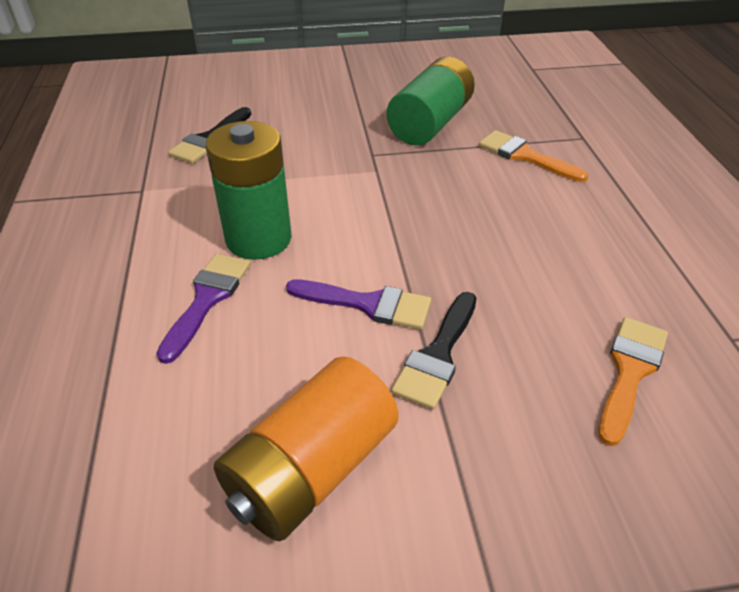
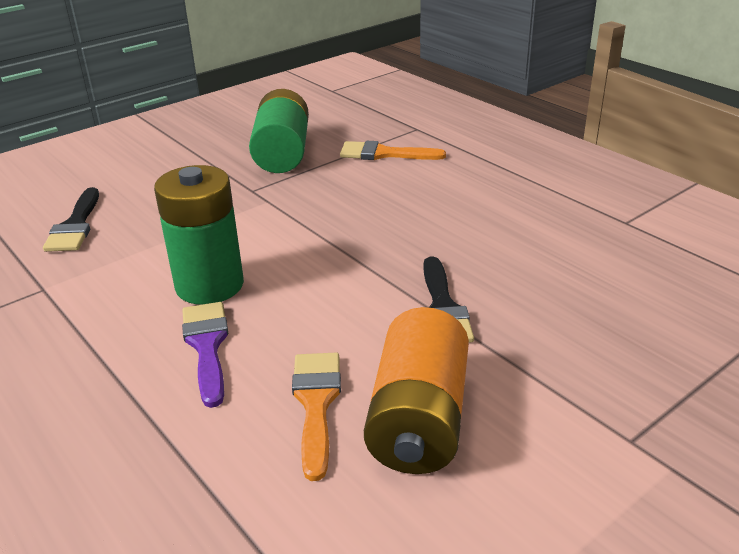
camera: 30 degrees left, 10 degrees down
purple brush [286,279,431,329] -> none
orange brush [598,317,668,446] -> orange brush moved to [292,352,341,481]

